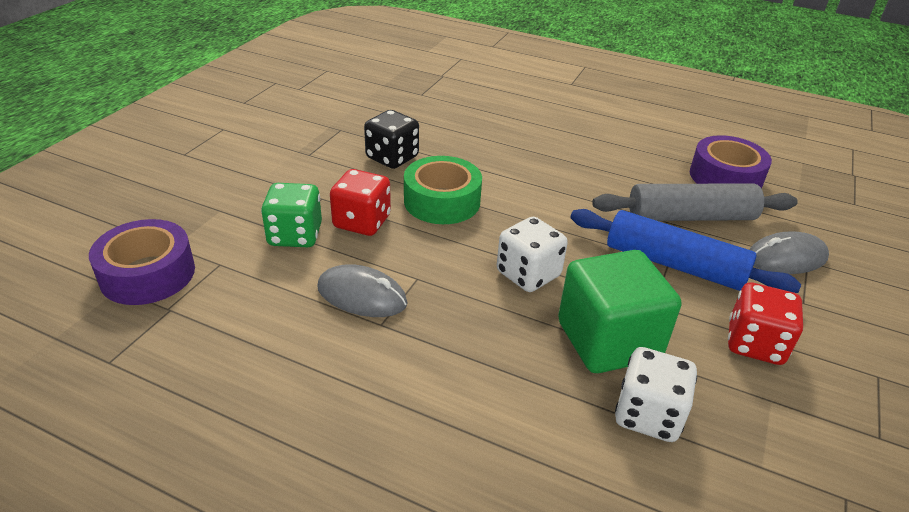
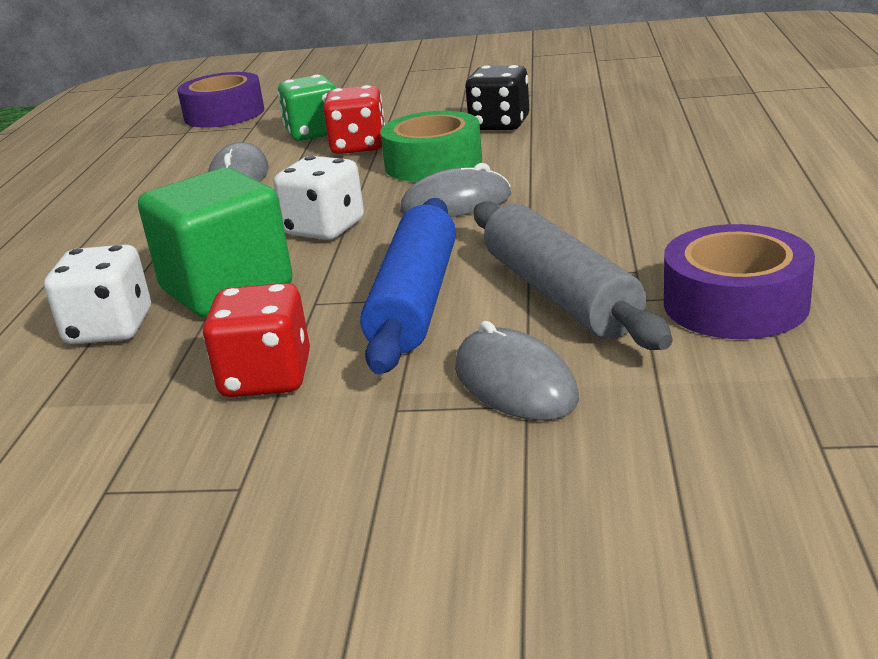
camera: 75 degrees right, 10 degrees down
none -> grey mouse [400,163,511,217]

